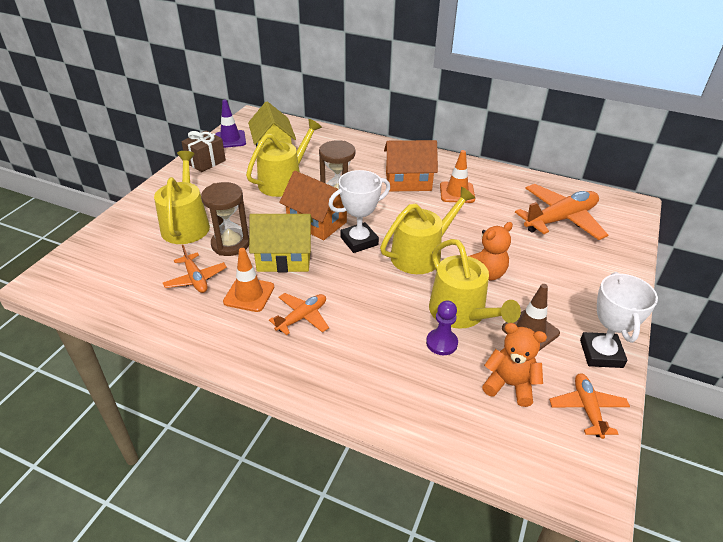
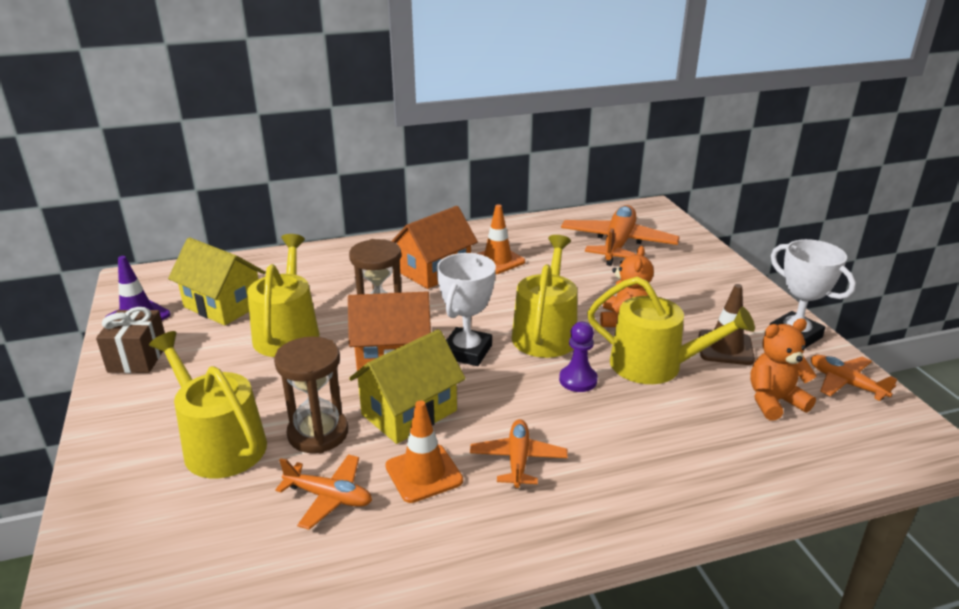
camera: 40 degrees left, 10 degrees down
purple pawn [426,301,458,355] -> purple pawn moved to [559,322,598,392]

